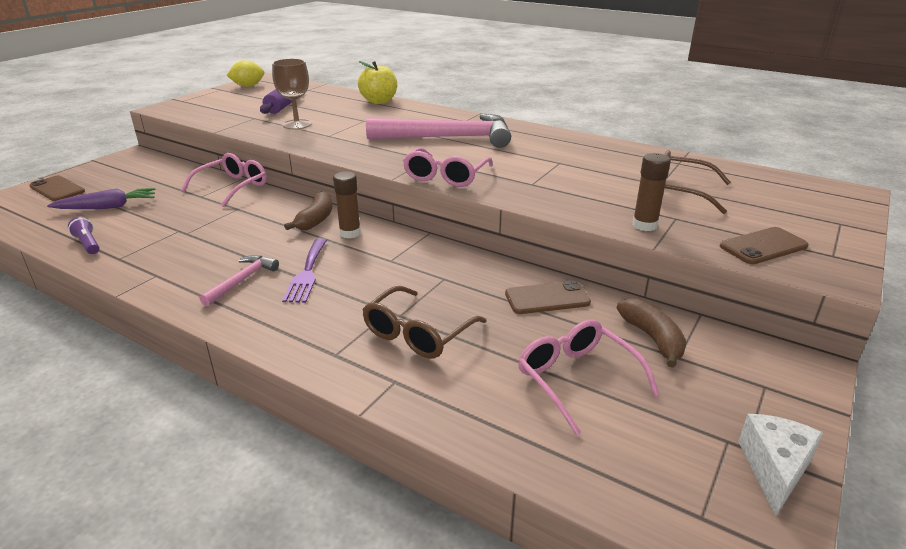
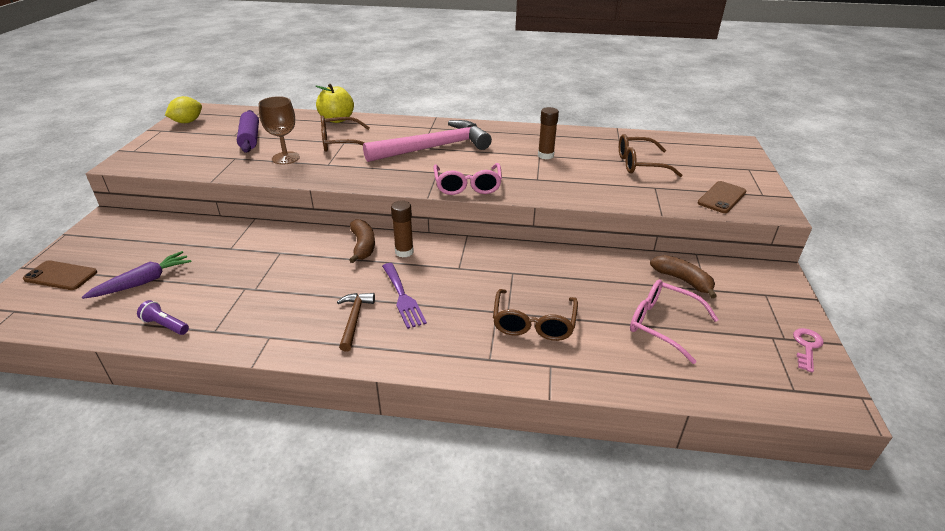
camera: 25 degrees left, 5 degrees up
pink glasses [181,153,267,207] -> none
pink hammer [200,255,279,307] -> brown hammer [337,293,375,352]
brown phone [505,281,591,314] -> none
brown glue stick [632,153,671,231] -> brown glue stick moved to [538,107,559,159]
white cheese [738,414,823,516] -> pink key [793,328,824,373]
none -> brown glasses [321,116,370,152]

